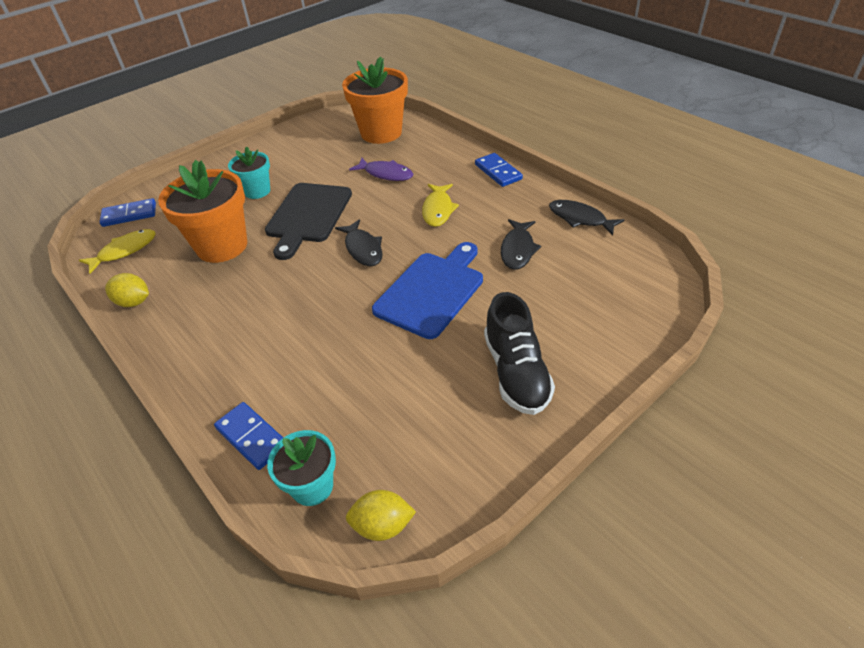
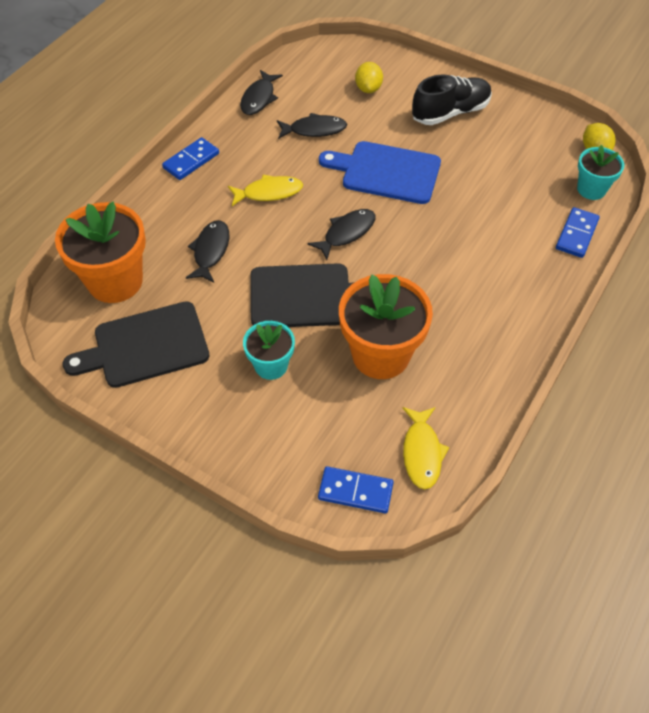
camera: 110 degrees left, 10 degrees up
yellow fish [79,229,156,274] -> yellow fish turned 120 degrees counterclockwise [403,407,449,489]
blue domino [100,198,156,227] -> blue domino turned 45 degrees counterclockwise [318,466,394,513]
yellow lemon [105,273,149,307] -> yellow lemon moved to [355,62,383,93]
purple fish [349,158,413,181] -> black fish [186,220,229,283]
none -> black cutting board [63,301,209,388]

